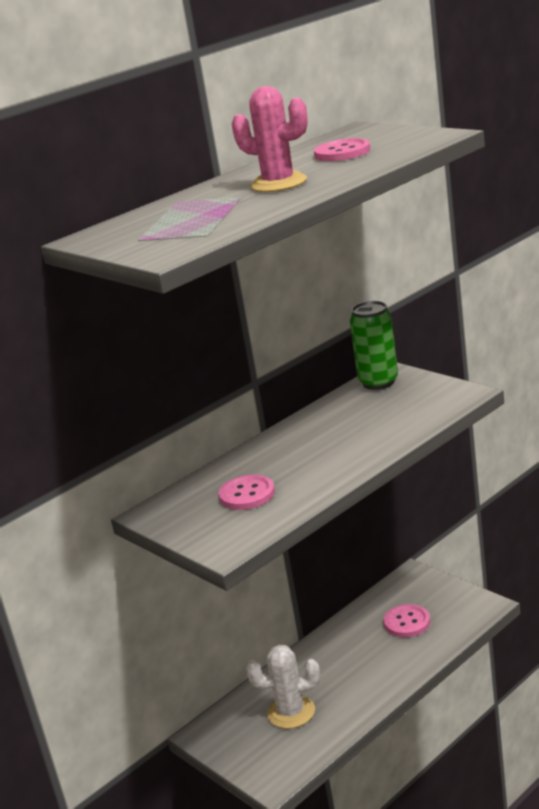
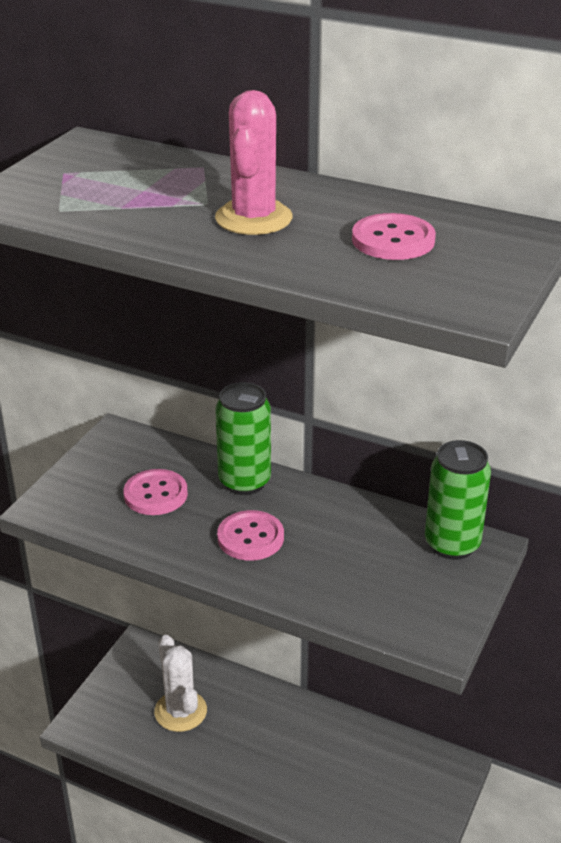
camera: 65 degrees right, 10 degrees up
pink button [383,604,430,637] -> pink button moved to [217,510,284,561]
none -> green can [215,382,271,495]

